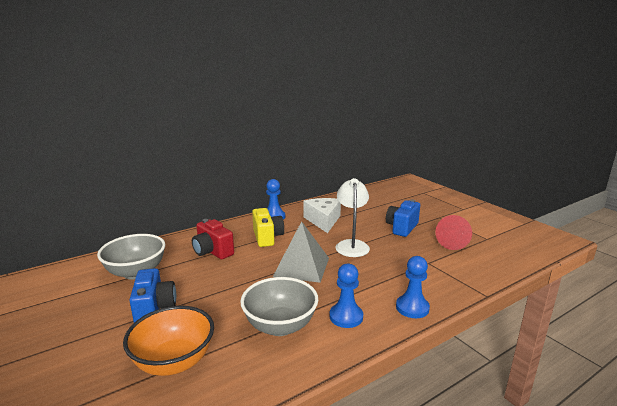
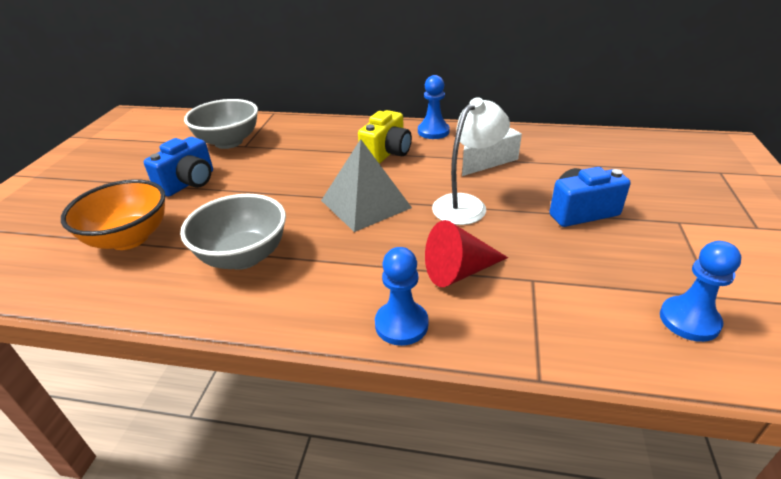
camera: 45 degrees right, 15 degrees up
red camera [192,219,234,259] -> none
blue pawn [330,263,363,328] -> blue pawn moved to [660,241,741,342]
red cone [435,215,472,250] -> red cone moved to [425,220,508,287]

